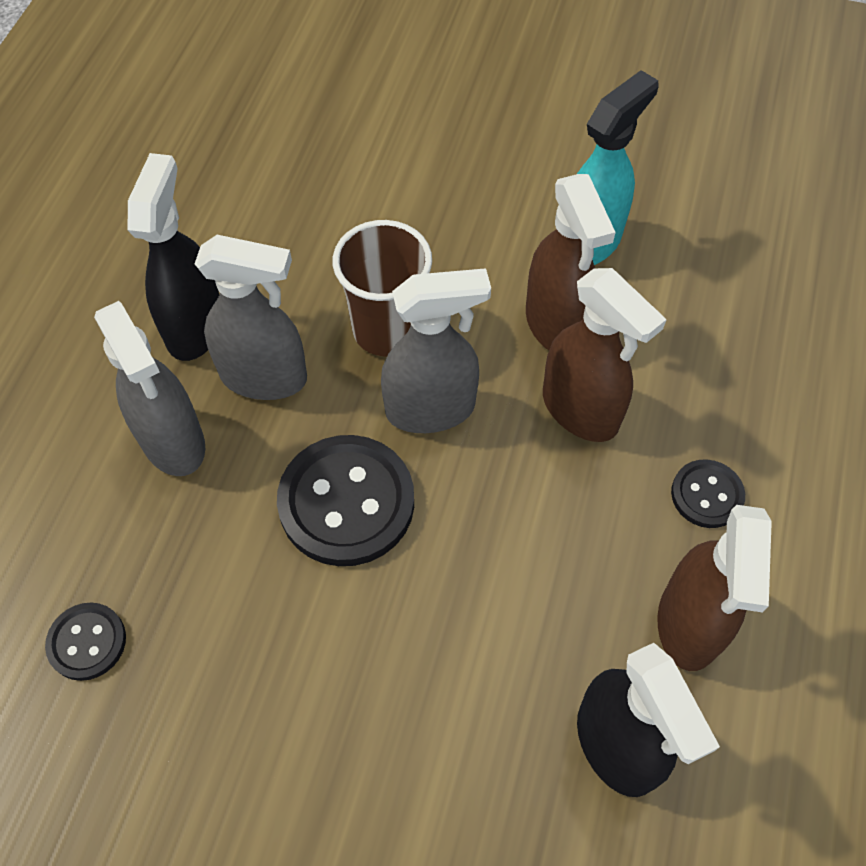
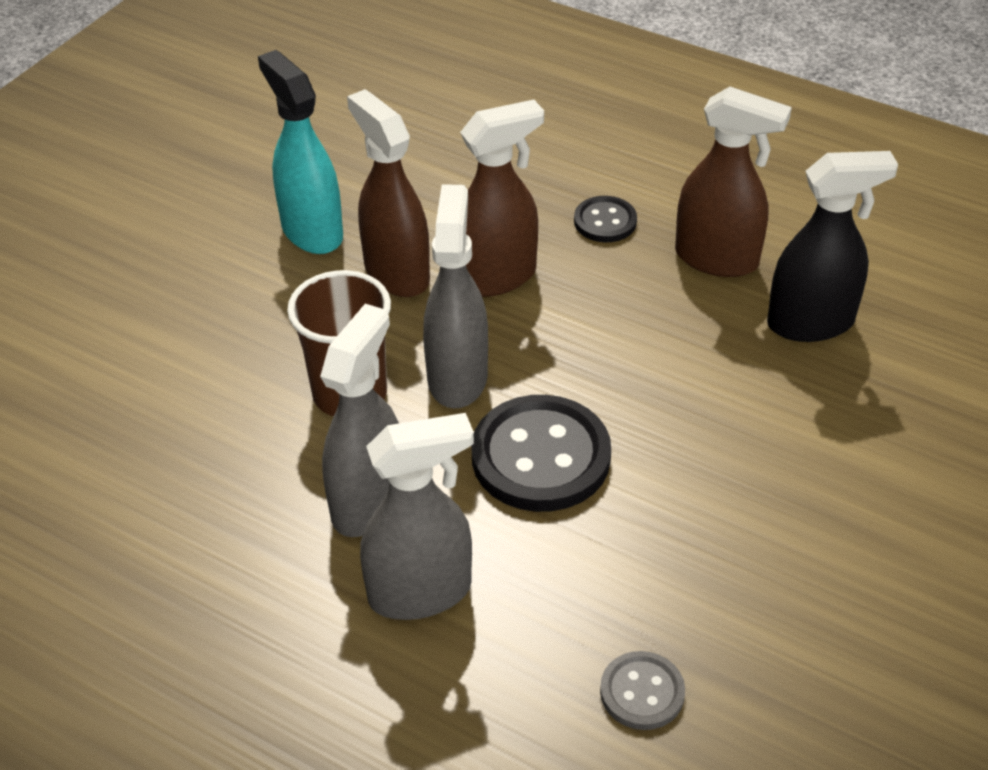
camera: 75 degrees left, 15 degrees down
black button [45,603,126,681] -> grey button [600,651,685,730]
black spray bottle [128,153,219,361] -> none
brown spray bottle [526,174,616,350] -> brown spray bottle turned 120 degrees counterclockwise [347,89,430,297]

